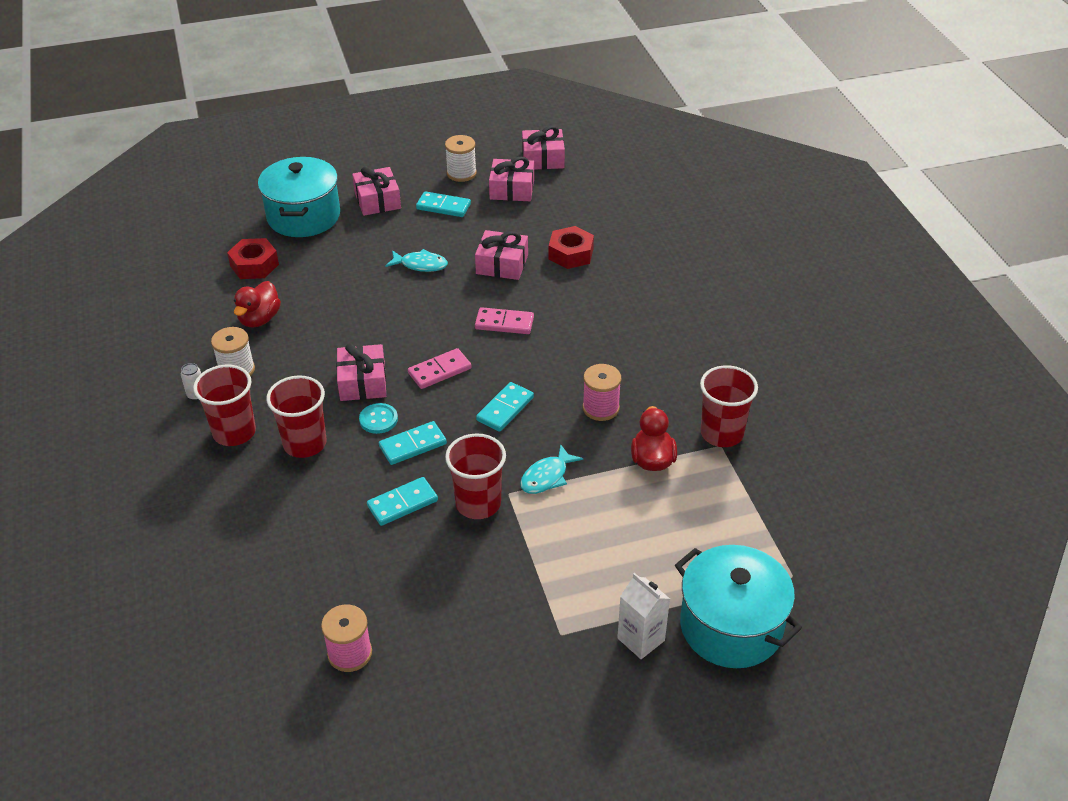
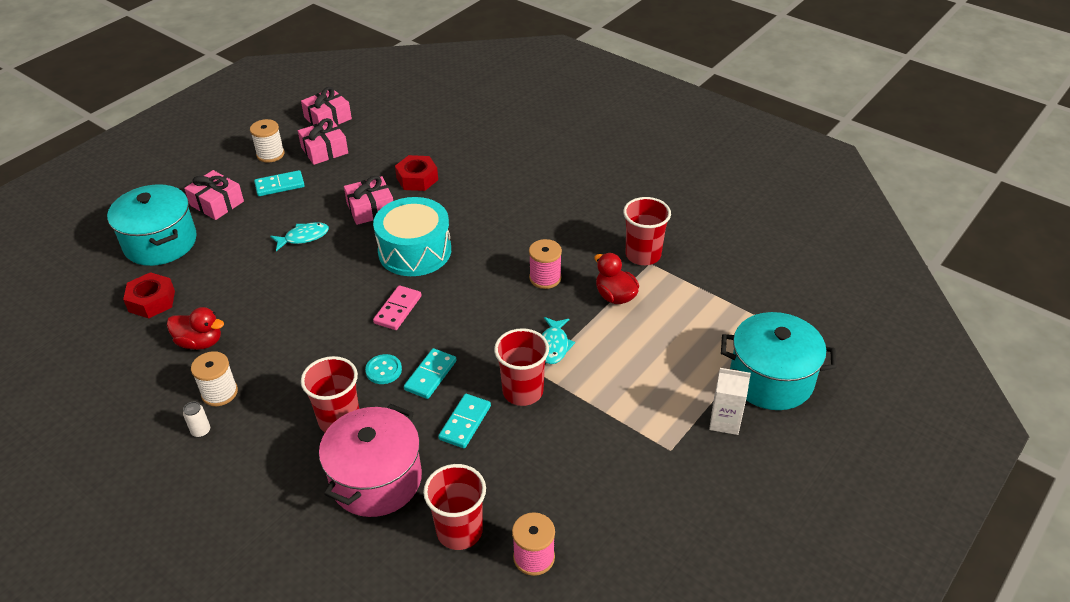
camera: 35 degrees left, 0 degrees up
red cup [193,365,256,446] -> red cup moved to [423,464,486,550]
red duck [234,281,281,328] -> red duck turned 60 degrees counterclockwise [167,307,224,350]
pink gift [336,343,386,401] -> none
pink domino [475,307,534,334] -> turquoise drum [373,197,451,276]
turquoise domino [476,382,534,432] -> none
none -> pink pot [319,404,422,517]

